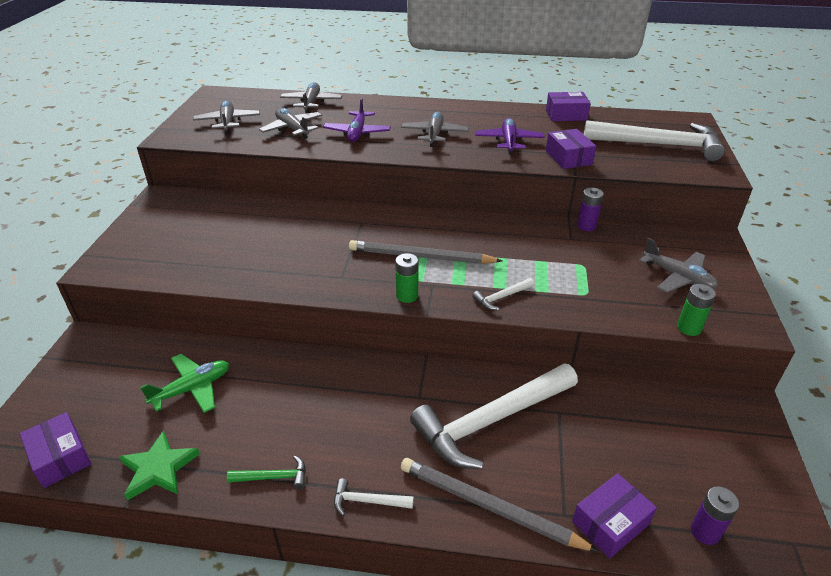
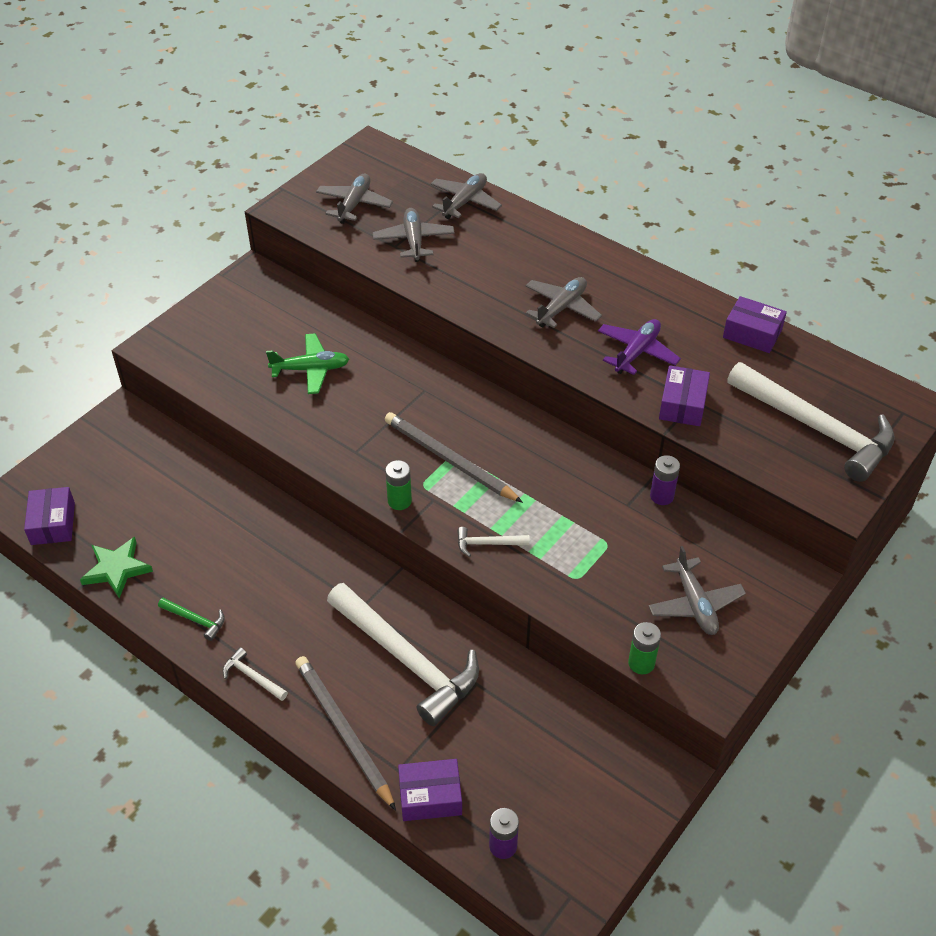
camera: 30 degrees right, 10 degrees up
green plane [140,354,229,413] -> green plane moved to [266,333,349,394]
purple plane [323,98,391,142] -> none
white hammer [410,364,578,469] -> white hammer turned 135 degrees counterclockwise [327,583,479,726]

